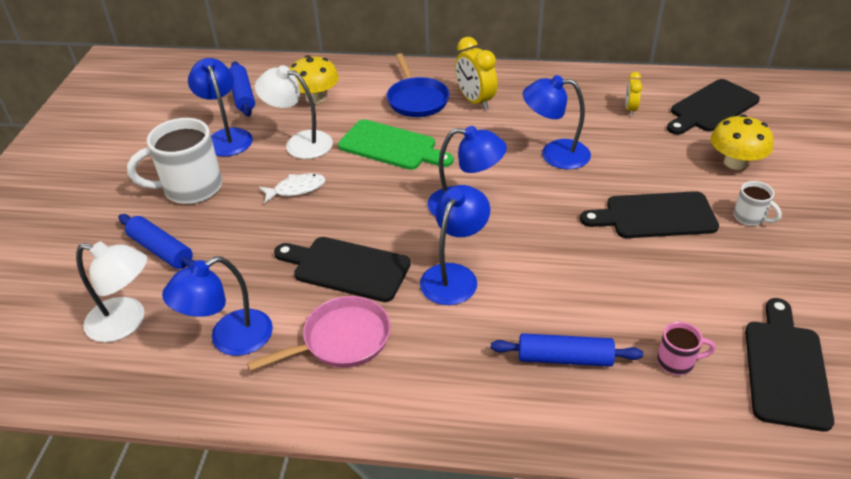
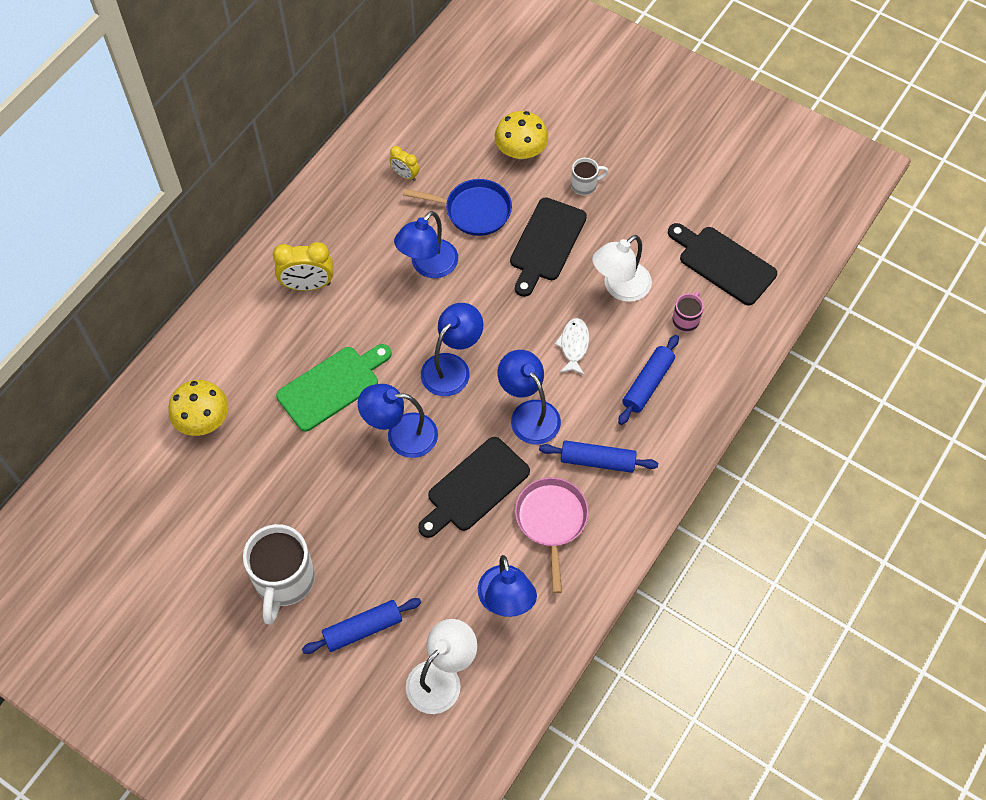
camera: 65 degrees left, 20 degrees up
blue lamp [188,58,253,156] -> blue lamp moved to [358,384,438,458]
blue rolling pin [229,61,255,117] -> blue rolling pin moved to [539,440,658,473]
white lamp [255,65,333,159] -> white lamp moved to [592,235,652,302]
white fish [259,173,325,203] -> white fish moved to [555,318,589,375]
blue pan [387,53,449,117] -> blue pan moved to [403,179,512,236]
black cutting board [667,79,760,135] -> none

